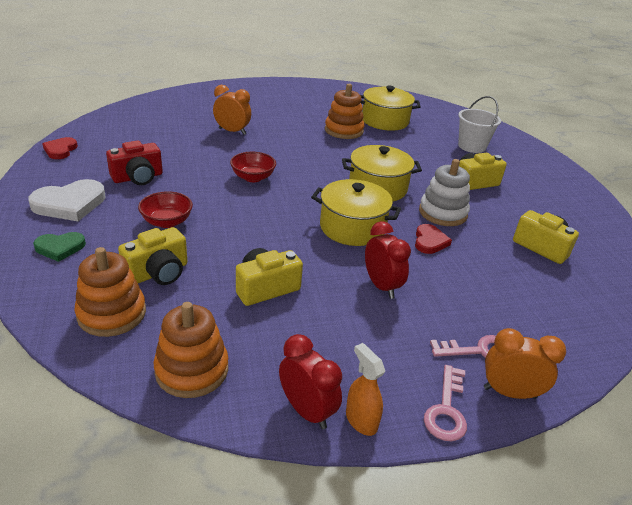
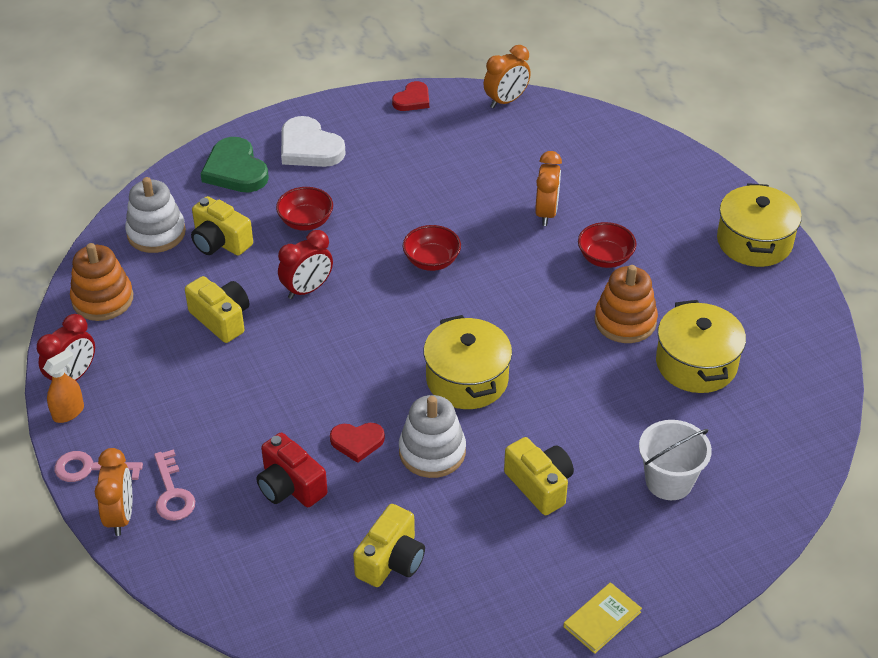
camera: 80 degrees right, 10 degrees up
green heart [33,232,86,262] -> green heart [200,137,269,192], size x1.66
red heart [42,137,78,159] -> red heart turned 135 degrees clockwise [392,81,429,111]
orange stacking toy [75,247,146,337] -> white stacking toy [125,177,186,253]
red camera [106,140,163,185] -> red camera moved to [256,433,328,507]
yellow pot [311,179,401,246] -> yellow pot moved to [717,183,802,267]
red clock [365,221,411,299] -> red clock moved to [278,230,333,299]
none -> orange clock [484,45,531,108]
none -> yellow book [563,582,642,654]
none -> red bowl [578,222,636,268]

